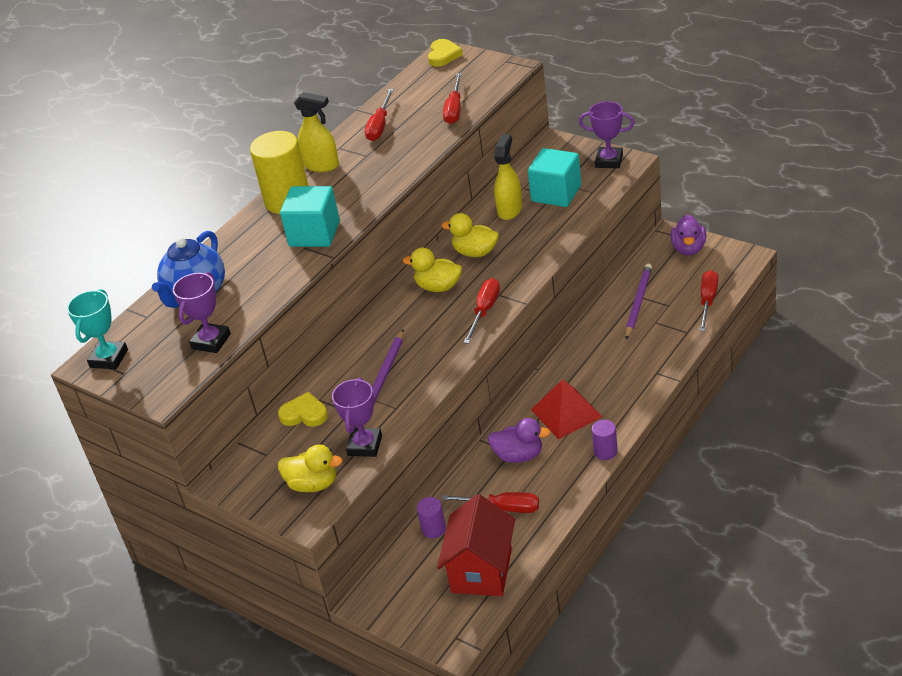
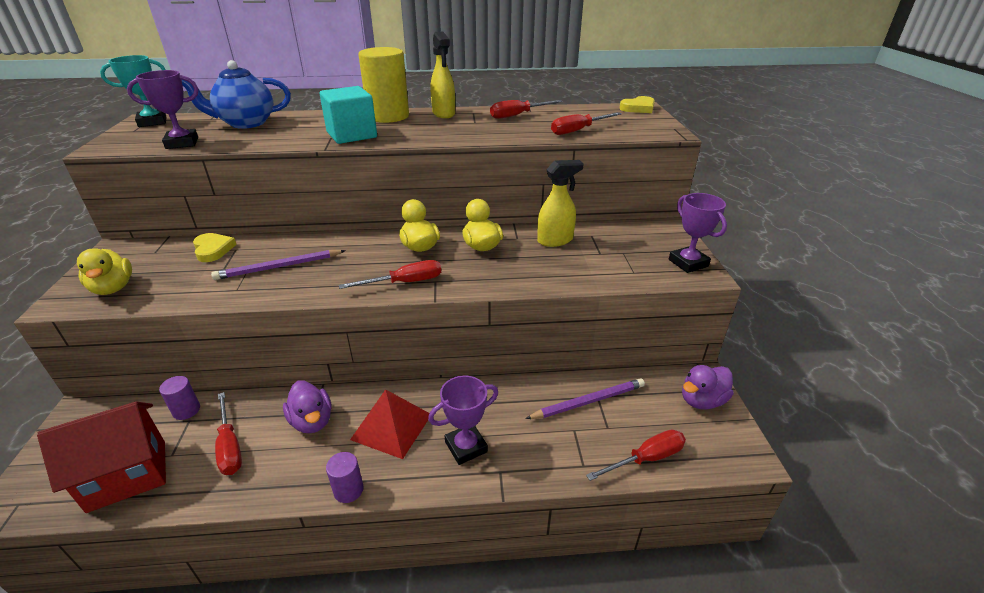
camera: 45 degrees right, 5 degrees down
purple trophy [332,377,382,457] -> purple trophy moved to [428,375,498,465]
turquoise cube [528,148,581,207] -> none

